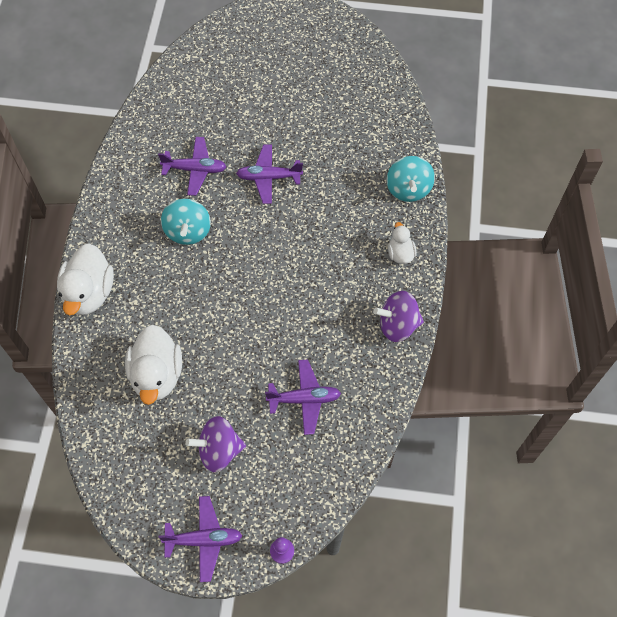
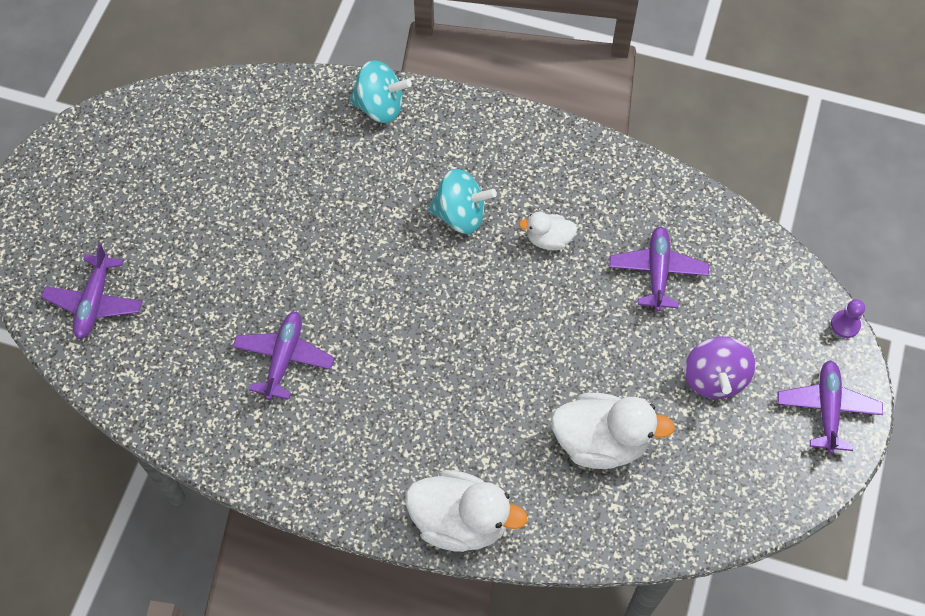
camera: 80 degrees left, 0 degrees up
turquoise spinning top [161,199,211,245] -> turquoise spinning top moved to [428,169,497,234]
purple plane [236,145,303,204] -> purple plane moved to [41,243,142,339]
purple spinning top [373,291,424,342] -> none
white duck [388,222,417,264] -> white duck moved to [519,212,577,250]

